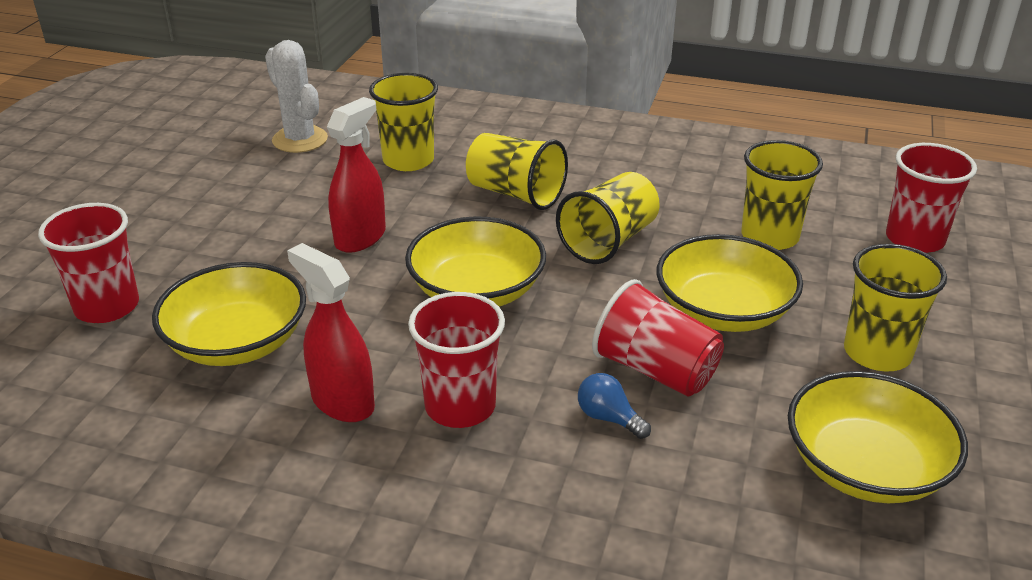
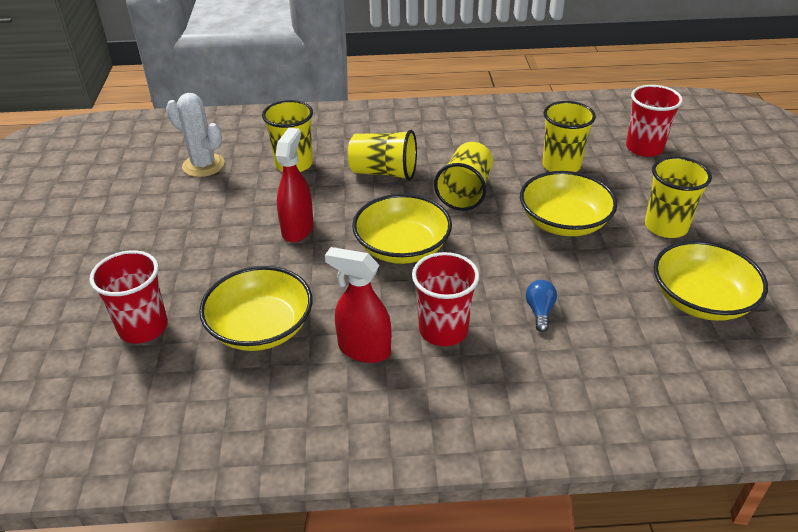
camera: 20 degrees left, 5 degrees up
blue light bulb [578,373,651,439] -> blue light bulb turned 75 degrees clockwise [526,280,557,332]
red cup [592,279,724,397] -> none

